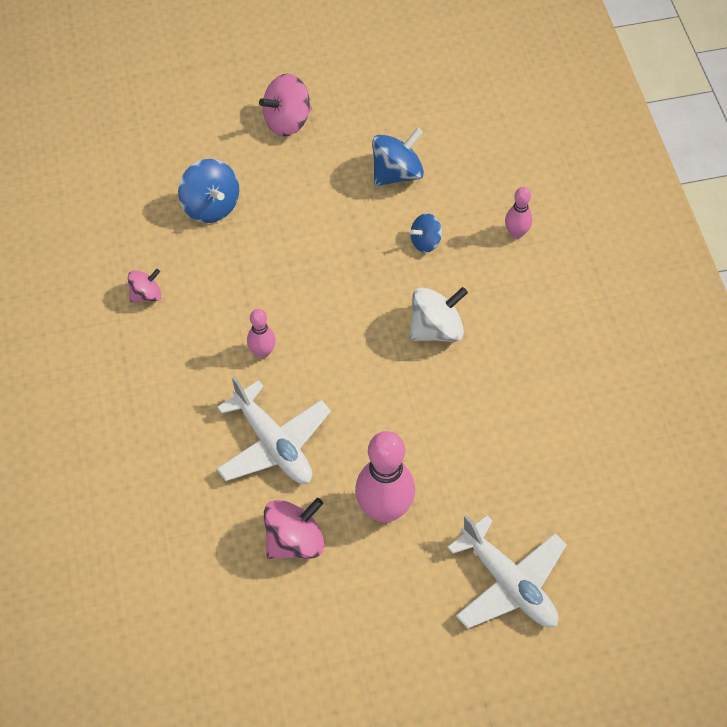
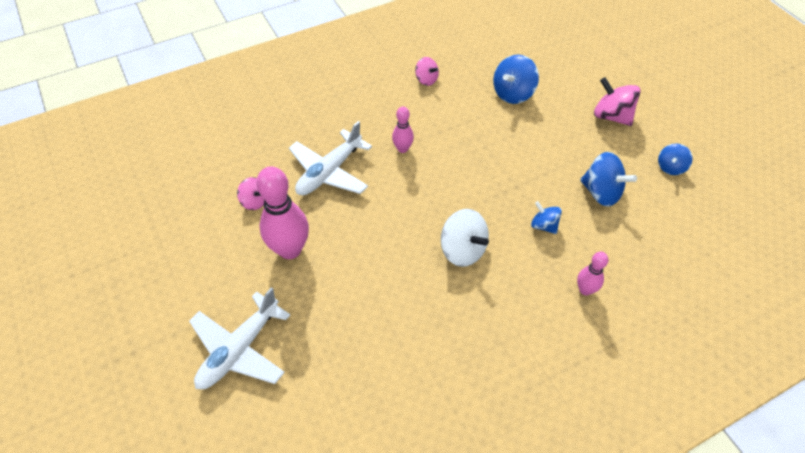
camera: 75 degrees right, 5 degrees down
pink spinning top [264,498,325,559] -> pink spinning top [237,177,264,210], size x0.61
none -> blue spinning top [658,143,693,175]

